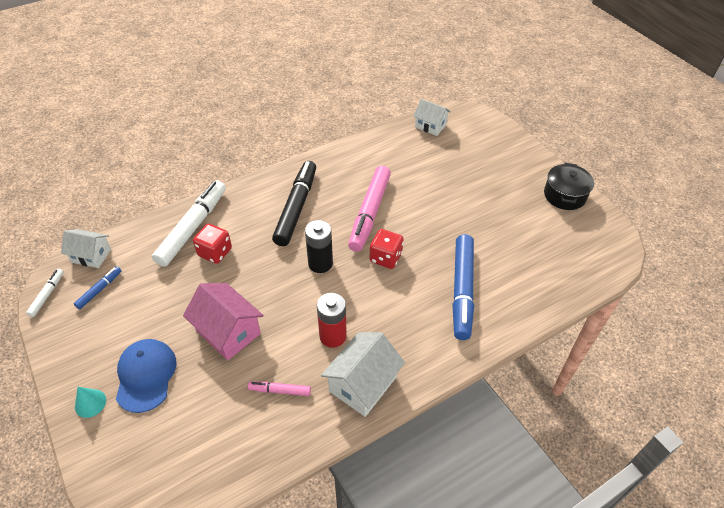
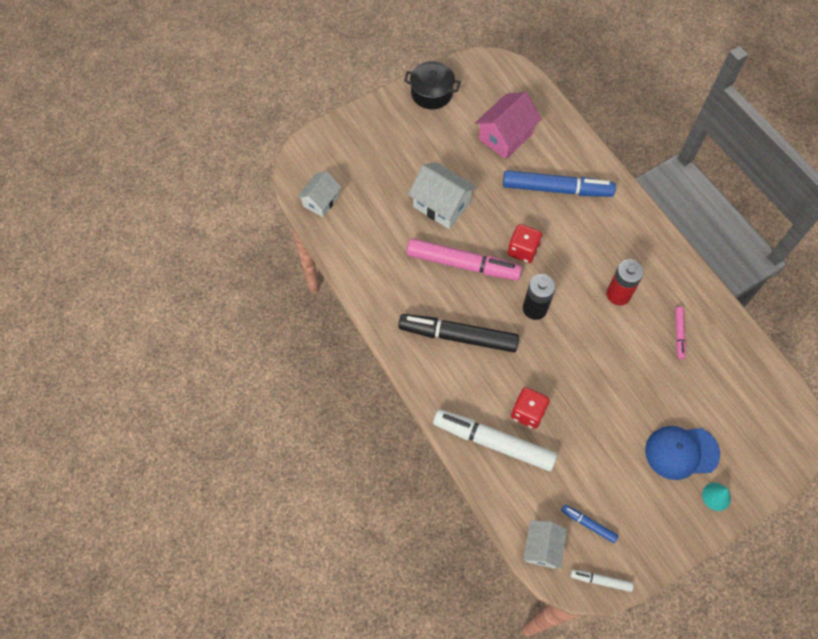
camera: 90 degrees left, 15 degrees up
pink house [183,283,264,361] -> pink house moved to [475,92,542,159]
white house [321,332,405,417] -> white house moved to [408,162,477,229]

